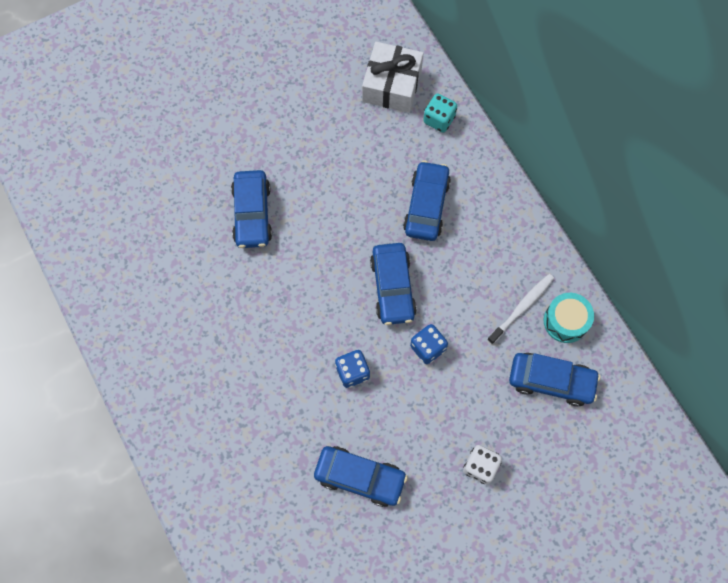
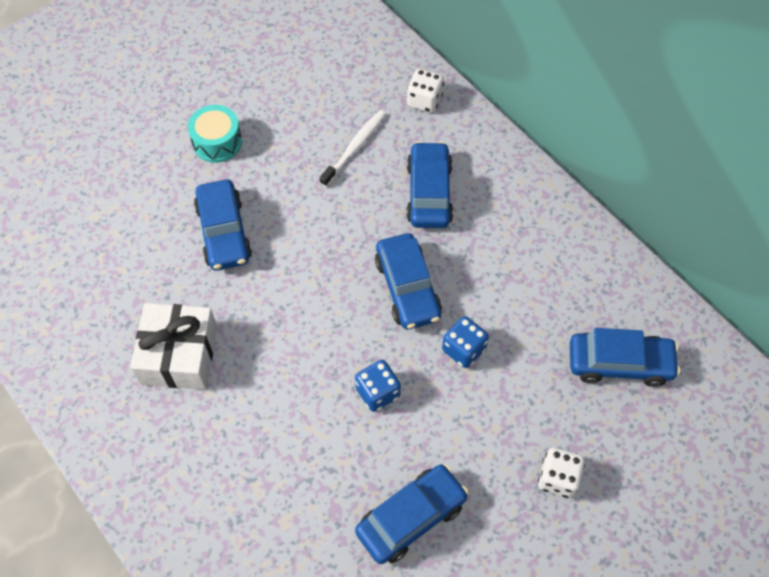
camera: 10 degrees left, 10 degrees down
blue car [314,446,408,507] -> blue car turned 45 degrees counterclockwise [355,464,469,564]
white gift [362,42,424,113] -> white gift moved to [130,303,217,390]
turquoise dice [423,93,457,132] -> white dice [407,69,444,113]
white toothbrush [487,274,554,344] -> white toothbrush moved to [320,110,386,187]
turquoise drum [544,293,594,343] -> turquoise drum moved to [188,105,242,163]

